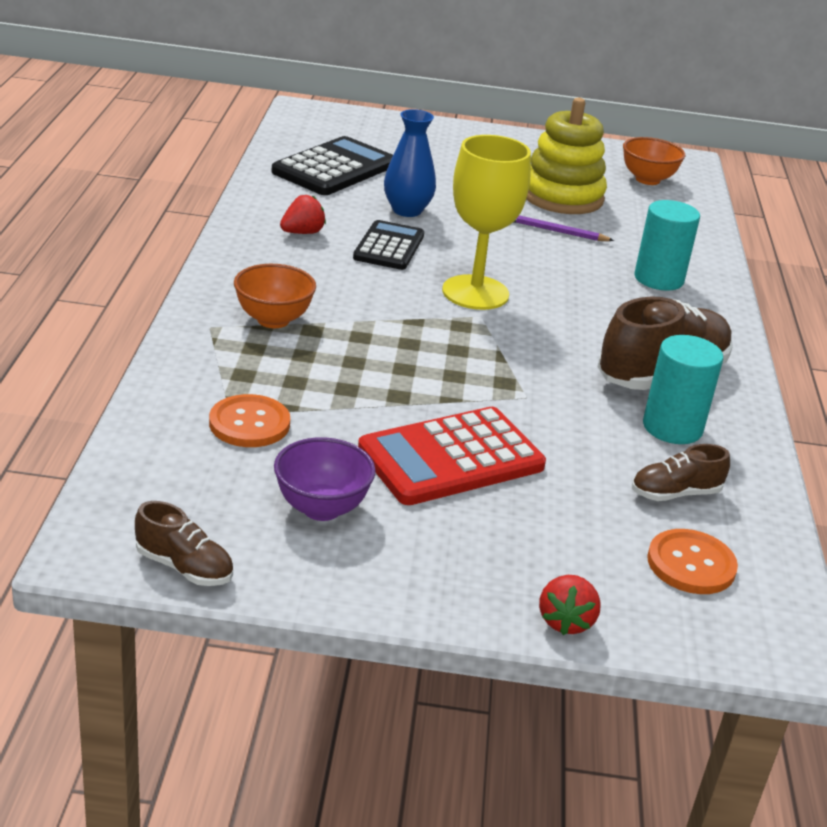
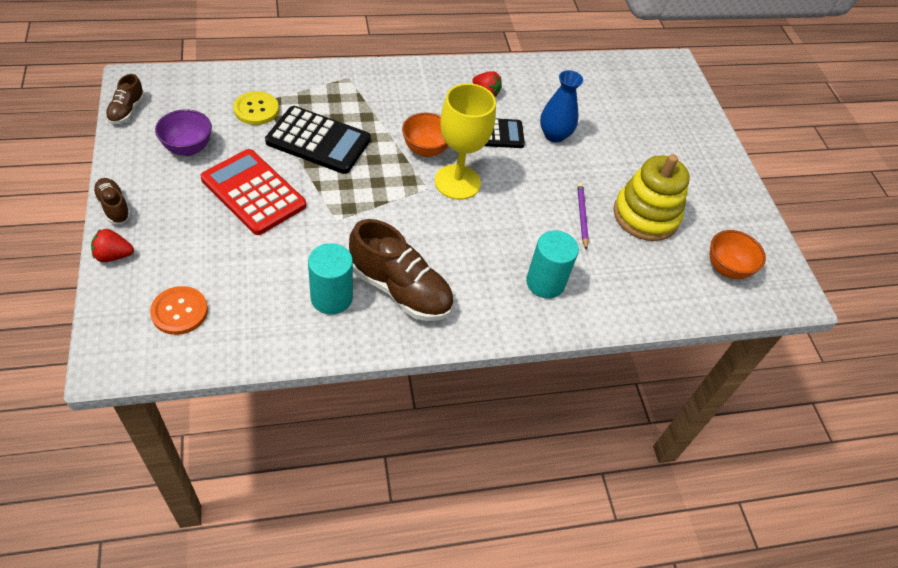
camera: 70 degrees right, 20 degrees up
orange button [209,394,290,447] -> yellow button [233,91,279,125]
orange bowl [234,264,316,328] -> orange bowl moved to [402,112,448,157]
black calculator [271,136,393,195] -> black calculator moved to [265,106,371,174]
brown shoe [632,444,730,501] -> brown shoe moved to [93,178,131,224]

